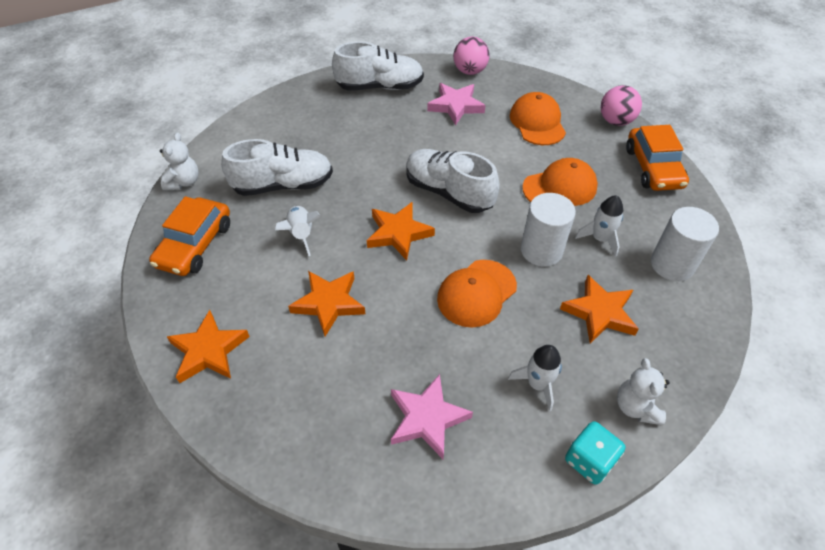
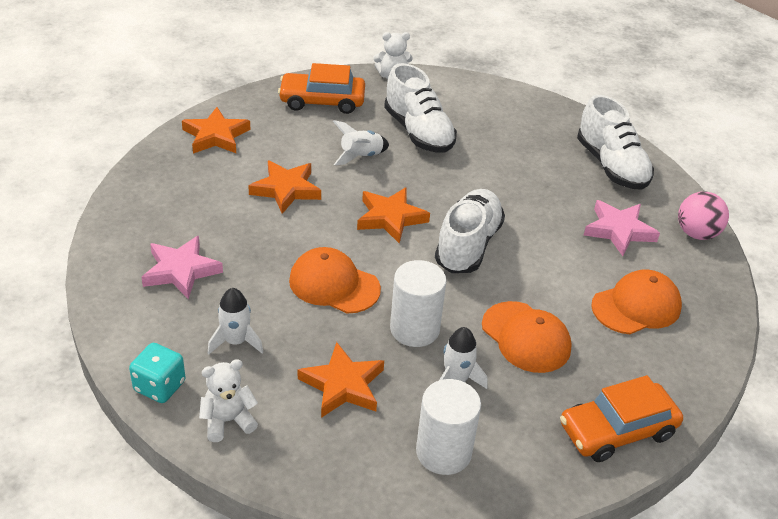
camera: 70 degrees right, 10 degrees down
pink ball [601,85,642,126] -> none

